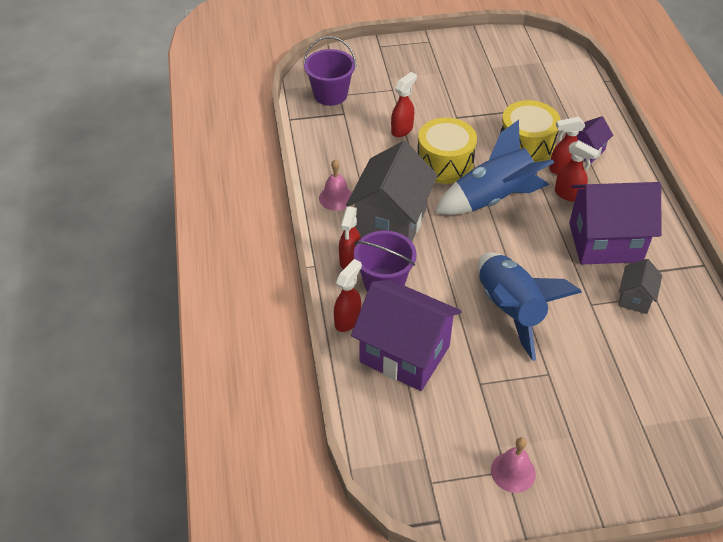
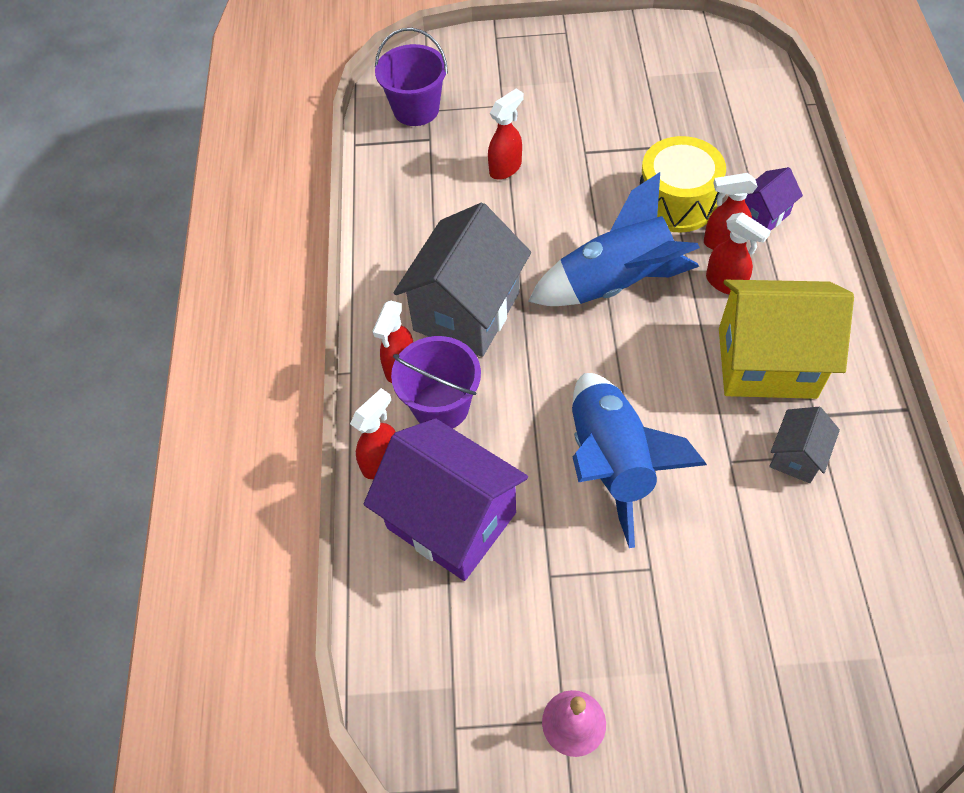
camera: 10 degrees right, 10 degrees up
pink bell [319,159,352,211] -> none
yellow drum [418,117,477,184] -> none
purple house [569,182,662,265] -> yellow house [719,280,854,399]

